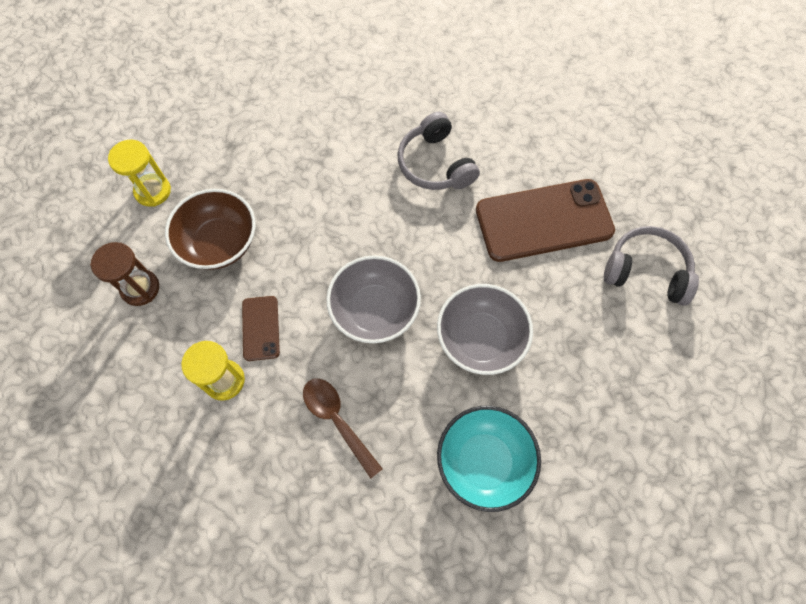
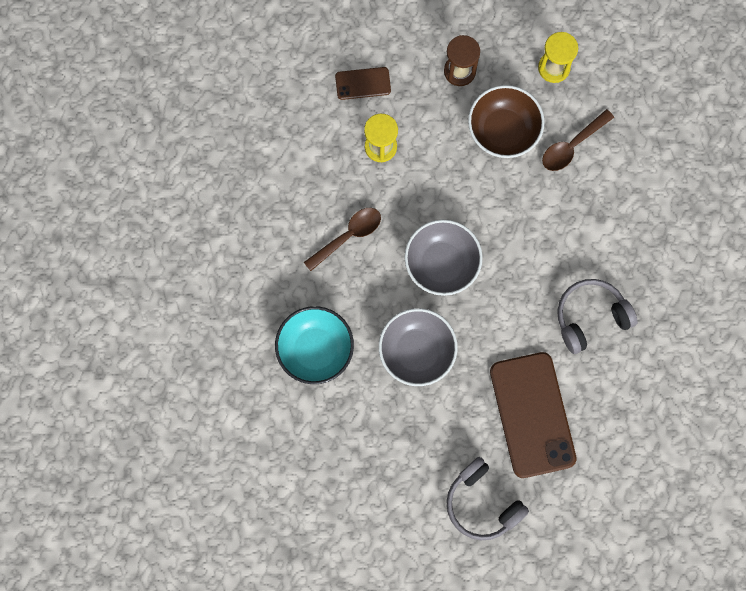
camera: 90 degrees right, 10 degrees up
brown phone [242,296,280,361] -> brown phone moved to [335,67,391,100]
grey headphones [604,226,699,306] -> grey headphones turned 120 degrees clockwise [446,457,529,540]
none -> brown spoon [542,109,614,171]

